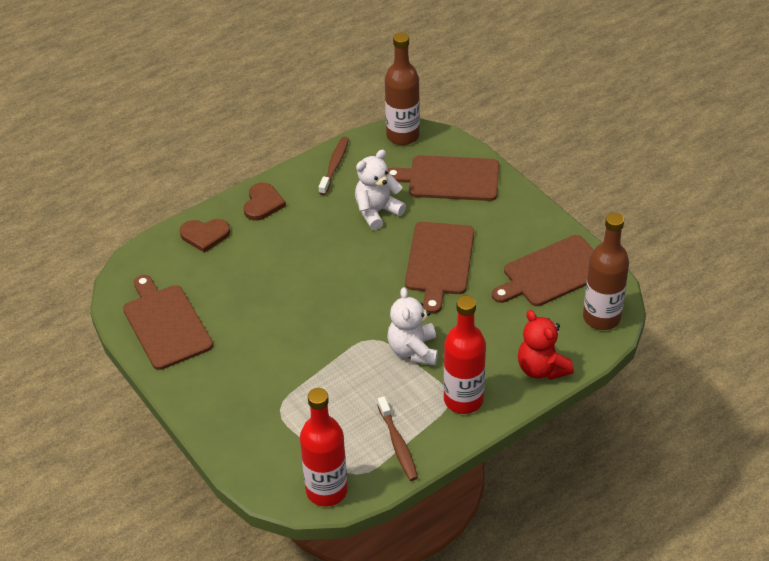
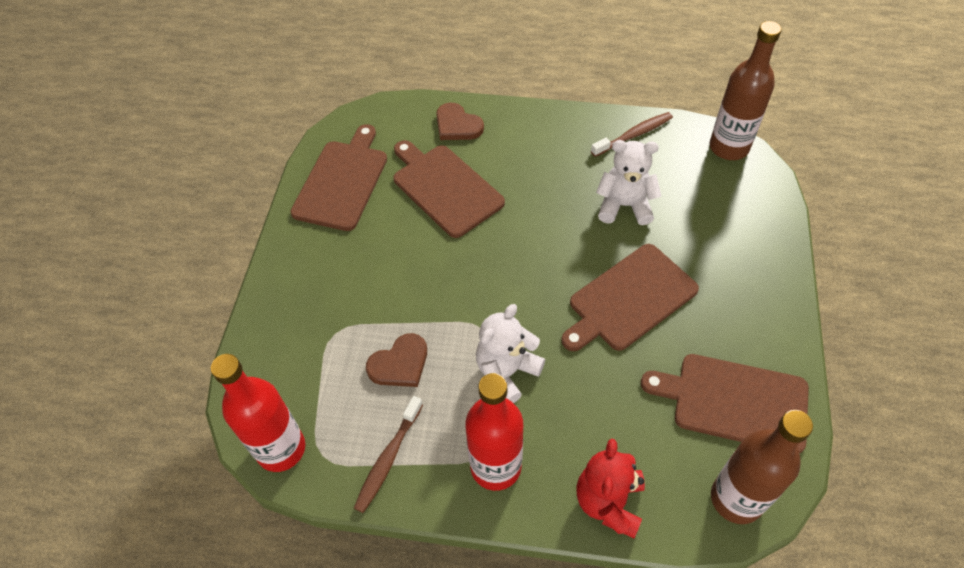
camera: 45 degrees right, 10 degrees up
brown heart [244,182,286,221] -> brown heart moved to [366,333,427,387]
brown cutting board [387,155,499,201] -> brown cutting board moved to [393,140,505,238]

